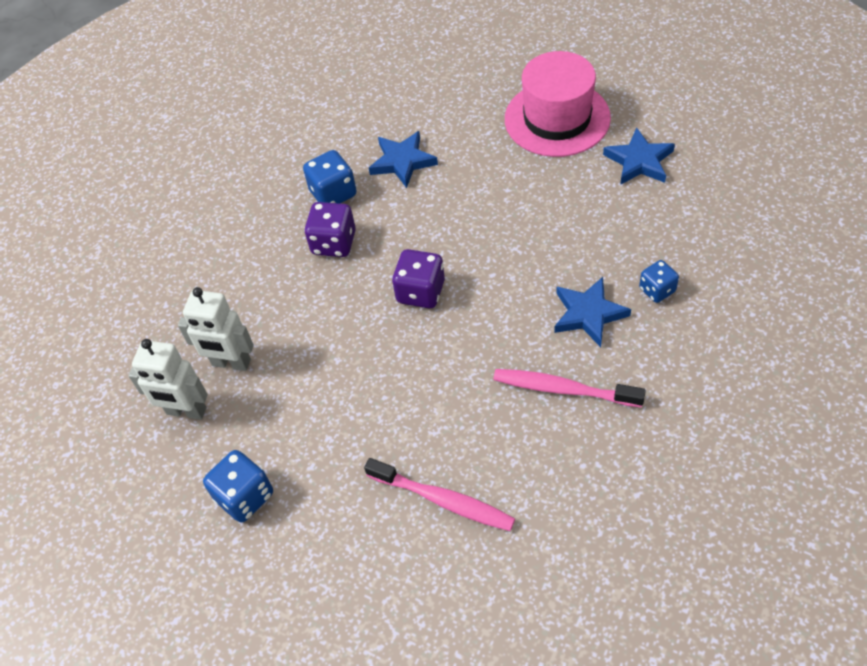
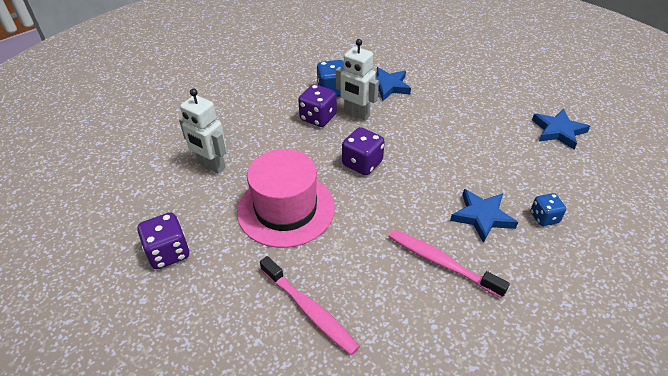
camera: 15 degrees right, 10 degrees down
white robot [128,339,208,420] -> white robot moved to [336,39,379,120]
blue dice [203,450,273,522] -> purple dice [137,212,190,269]
pink hat [505,51,611,157] -> pink hat moved to [237,149,335,248]

